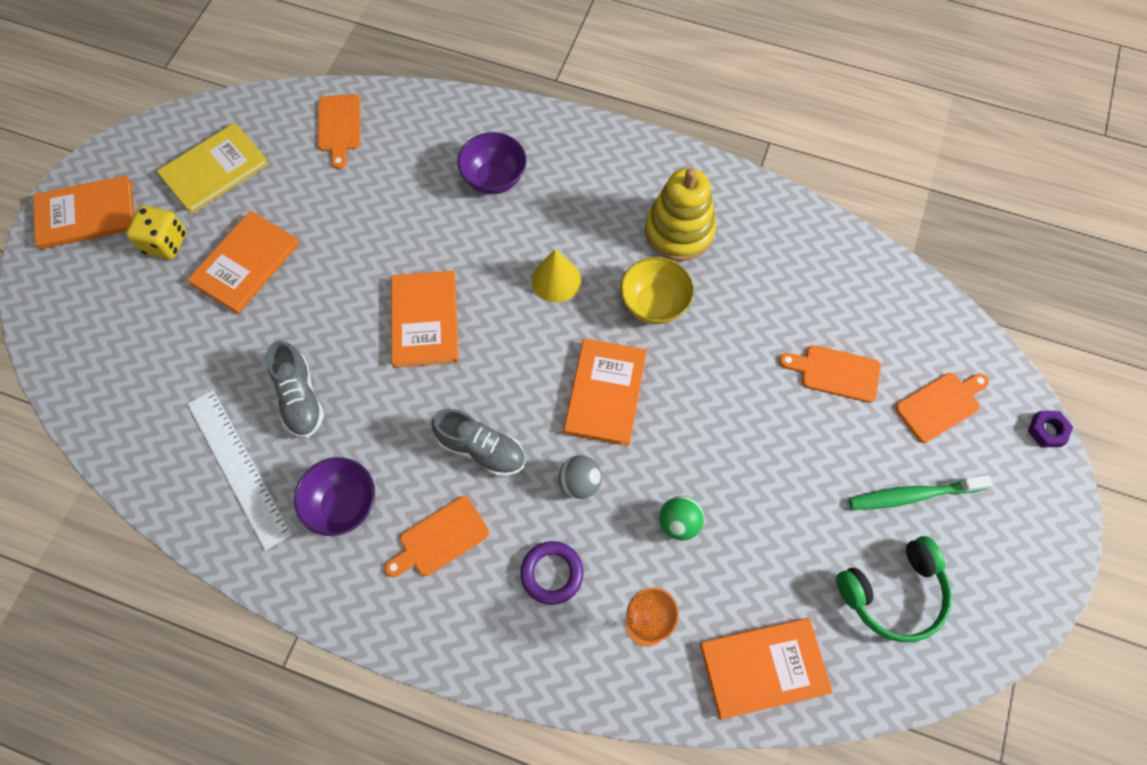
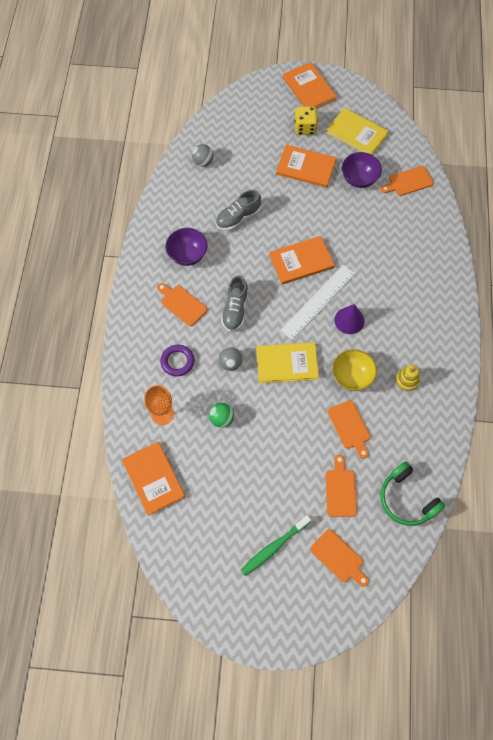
camera: 75 degrees right, 0 degrees up
white ruler [187,390,292,551] -> white ruler moved to [280,265,355,340]
purple bowl [457,132,526,194] -> purple bowl moved to [342,152,382,188]
yellow cone [531,249,581,302] -> purple cone [335,304,365,334]
orange book [564,338,647,446] -> yellow book [256,342,319,383]
yellow stacking toy [645,168,716,261] -> yellow stacking toy [396,365,420,391], size x0.52
green headphones [836,536,952,642] -> green headphones moved to [380,462,445,526]
green toothbrush [849,475,992,510] -> green toothbrush turned 105 degrees counterclockwise [241,515,311,576]
purple nut [1028,411,1073,447] -> none
none -> grey ball [192,144,213,167]
none -> orange cutting board [328,400,370,459]

